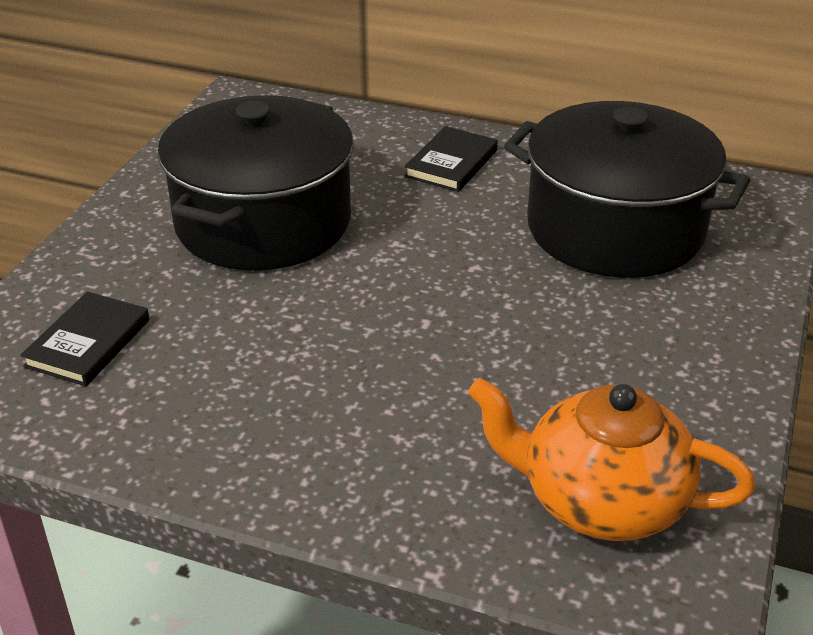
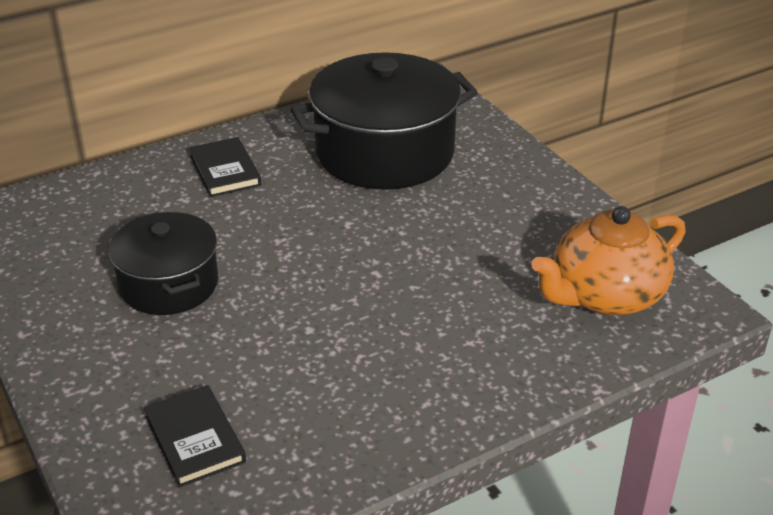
camera: 50 degrees left, 0 degrees up
black pot [157,95,354,271] -> black pot [109,212,218,315], size x0.61

